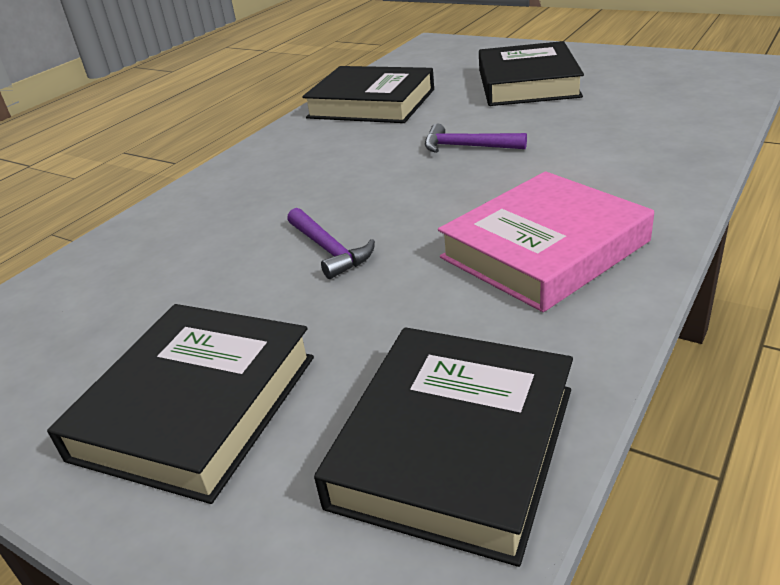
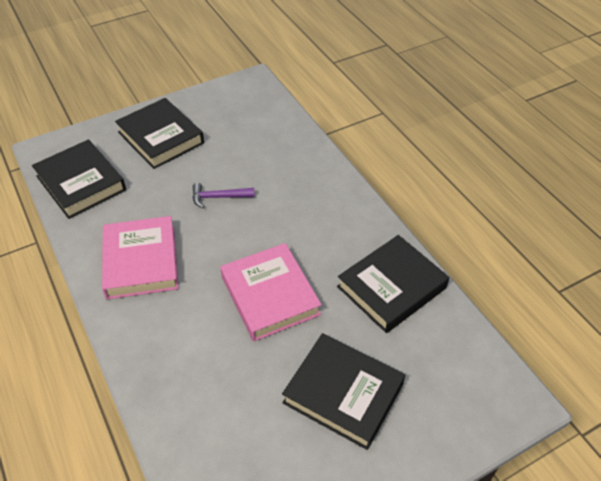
camera: 115 degrees right, 15 degrees up
purple hammer [425,124,527,153] -> pink book [220,243,322,341]

